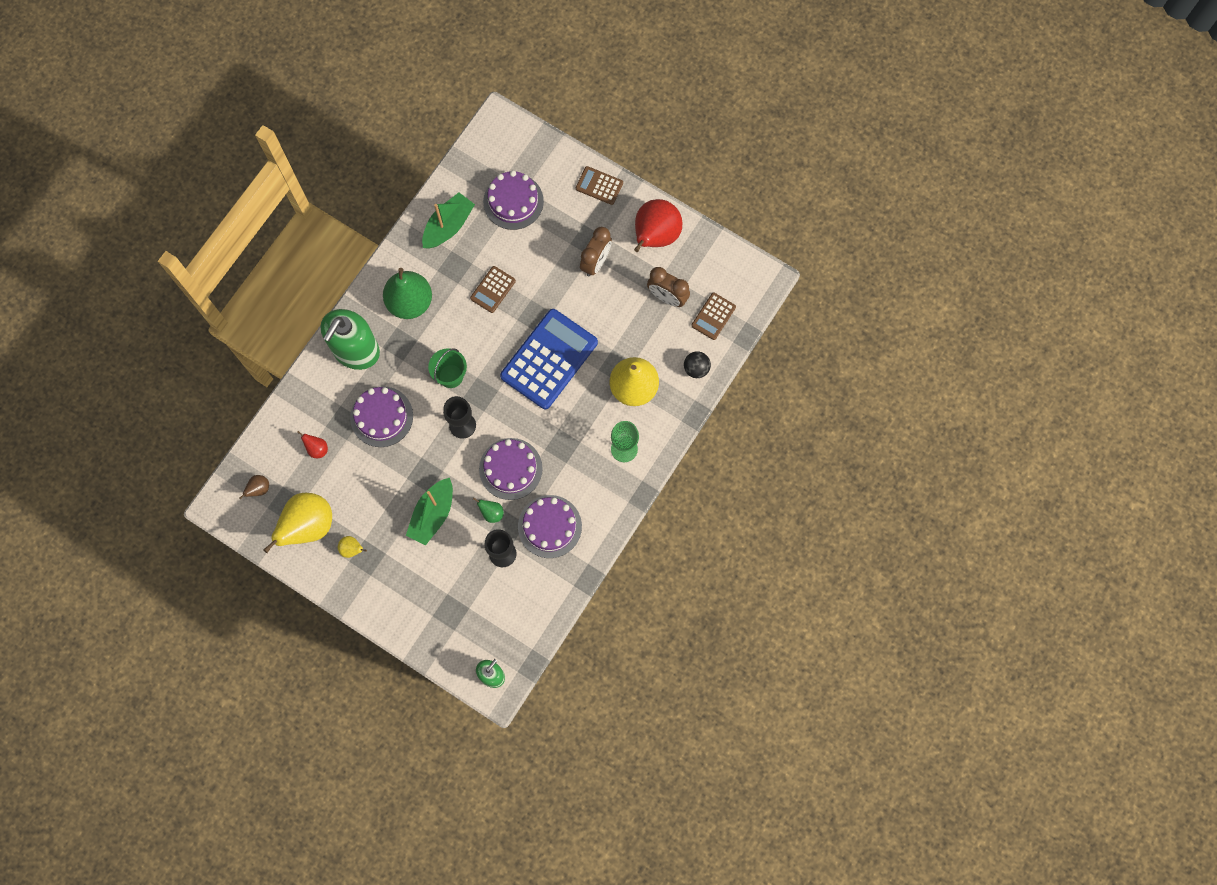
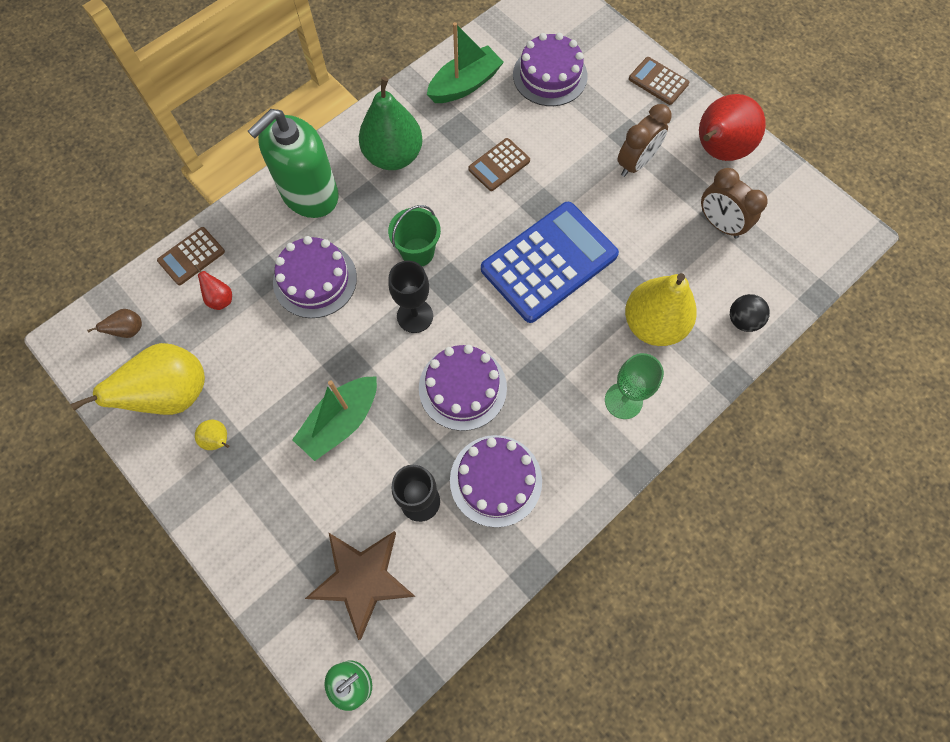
camera: 15 degrees right, 5 degrees down
green pear [473,498,504,523] -> none
brown calculator [691,293,736,340] -> brown calculator moved to [157,227,225,285]
none -> brown star [305,531,416,640]

